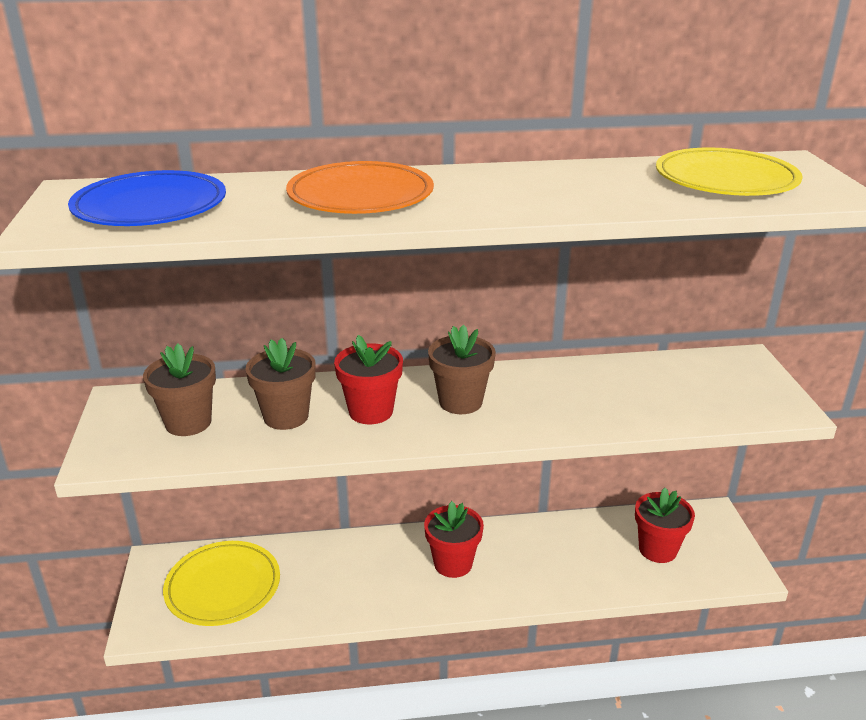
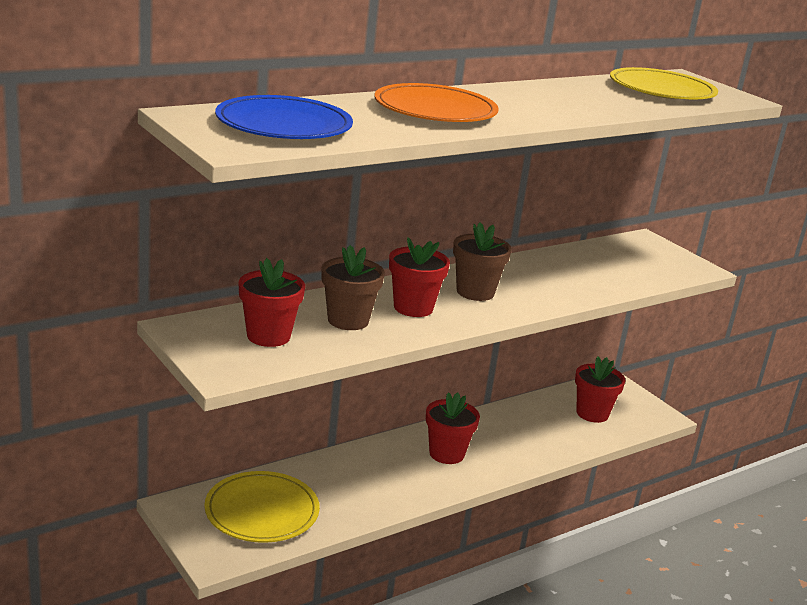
camera: 30 degrees left, 5 degrees down
brown flower pot [143,343,216,436] -> red flower pot [239,258,305,347]

